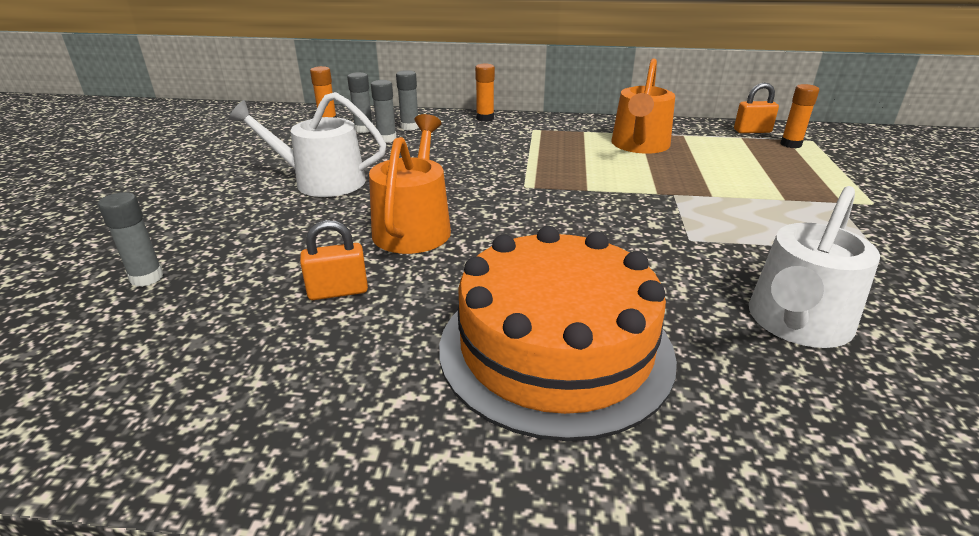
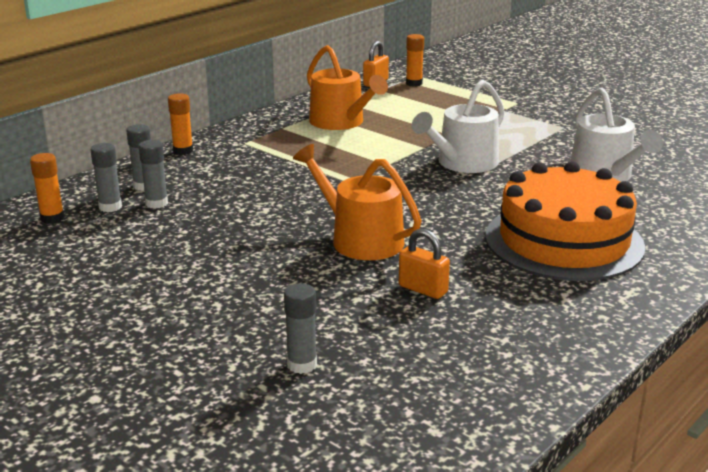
camera: 55 degrees left, 5 degrees down
white watering can [228,92,386,197] -> white watering can moved to [412,80,505,173]
orange padlock [300,220,368,300] -> orange padlock turned 75 degrees counterclockwise [399,229,450,299]

